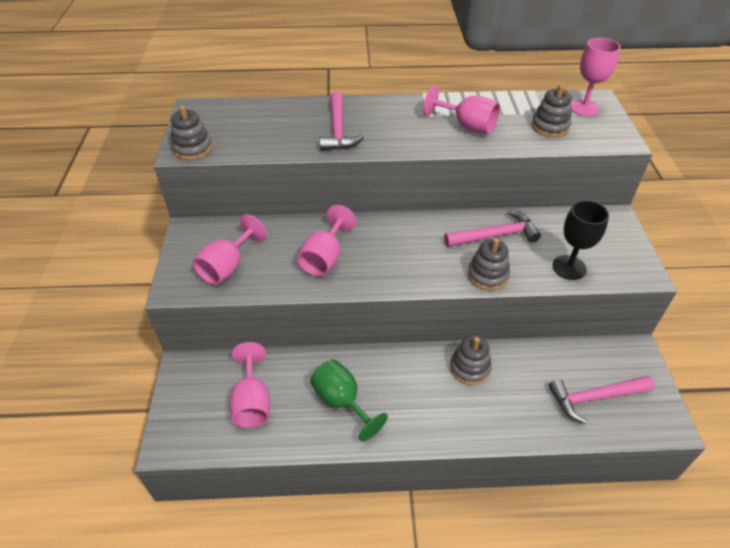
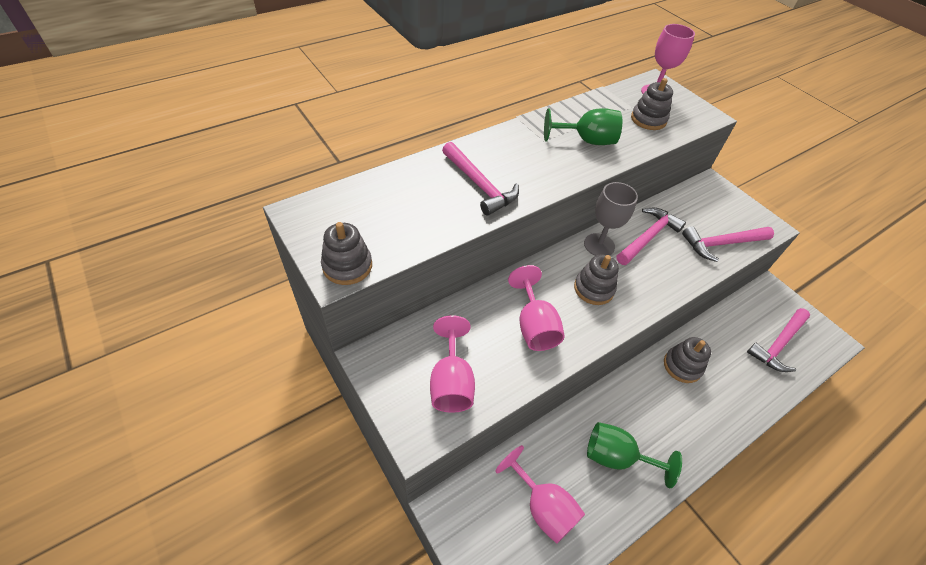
camera: 35 degrees left, 5 degrees up
pink goblet [423,85,500,134] -> green goblet [544,108,622,145]
grey stacking toy [468,238,510,291] -> grey stacking toy moved to [574,255,619,305]
black goblet [552,200,609,280] -> pink hammer [682,226,774,262]
none -> grey goblet [584,182,638,256]

